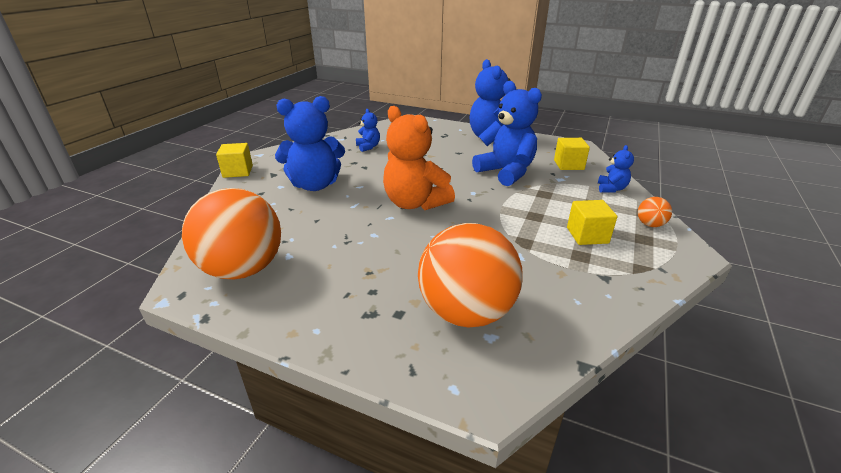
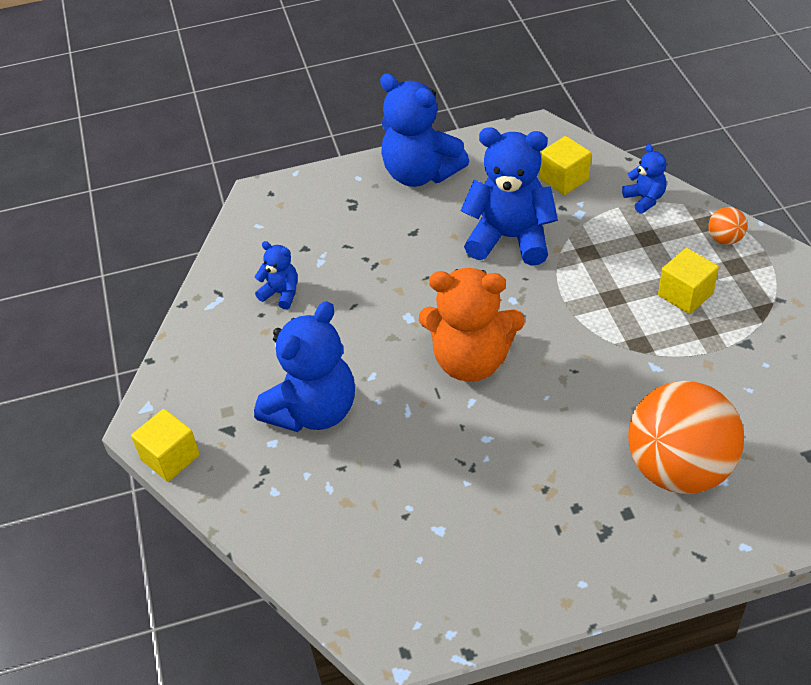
camera: 35 degrees left, 15 degrees up
orange ball [182,188,281,280] -> none

